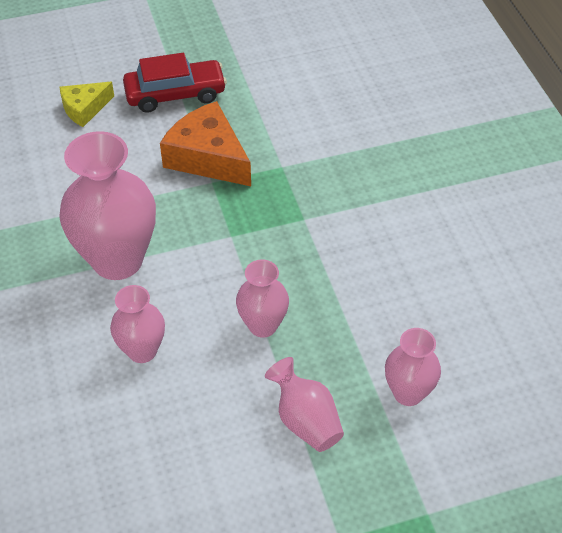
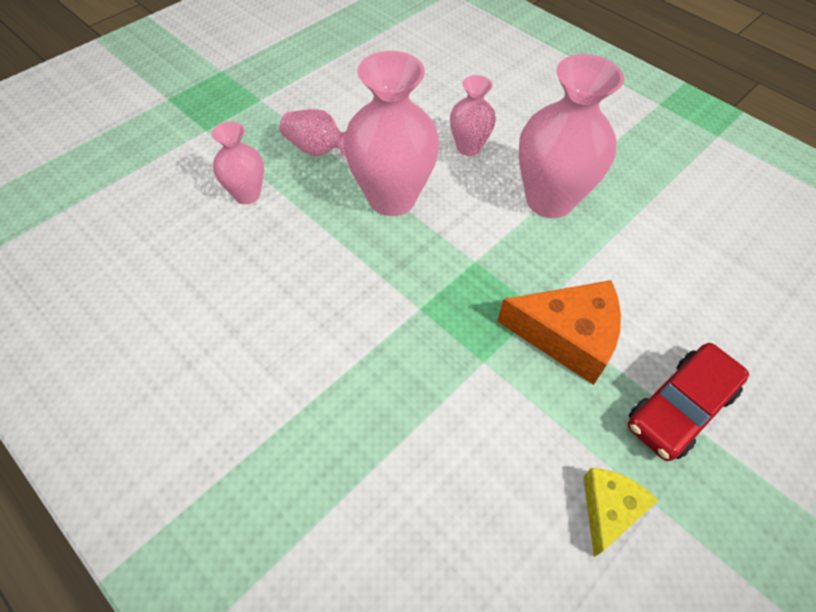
camera: 150 degrees right, 5 degrees up
yellow cheese [59,82,114,127] -> yellow cheese moved to [583,468,658,557]
pink vase [236,260,289,337] -> pink vase [344,51,440,216], size x1.84

